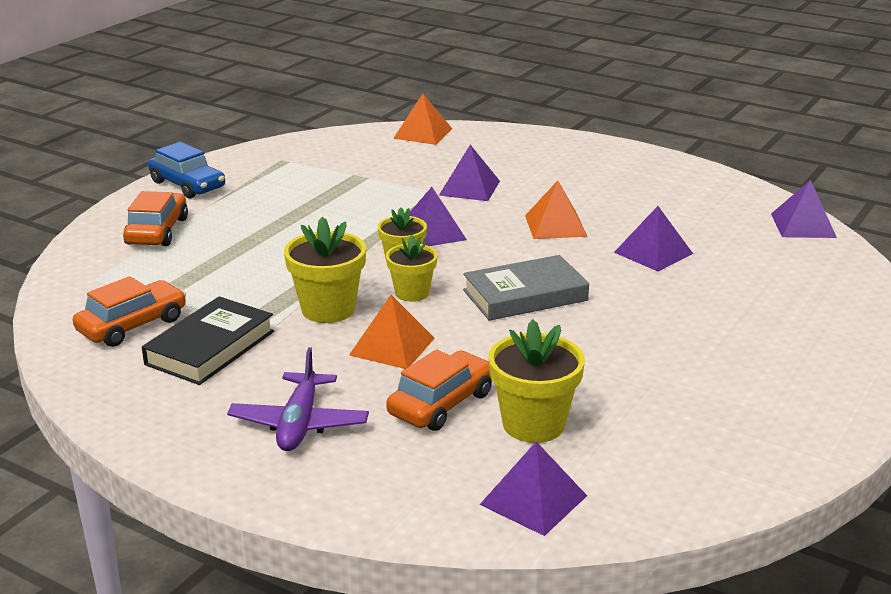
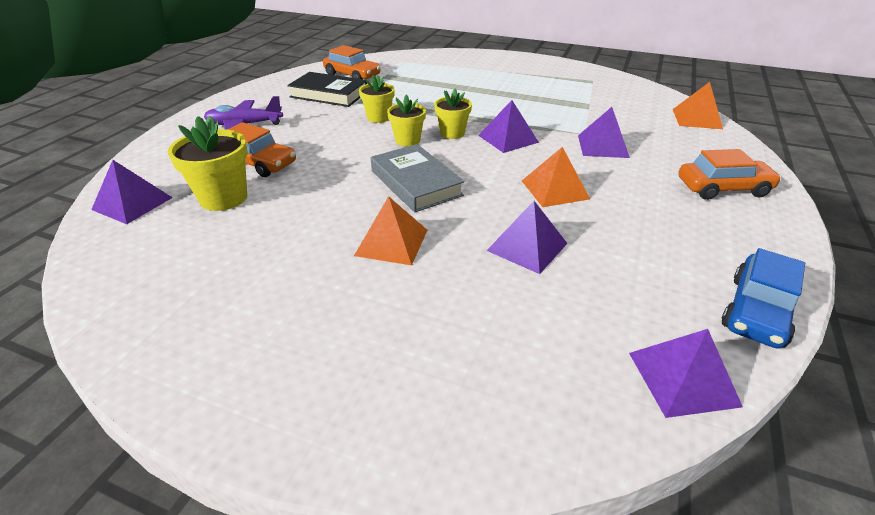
camera: 80 degrees right, 10 degrees up
orange car [123,191,188,246] -> orange car moved to [678,149,781,200]
blue car [148,142,225,198] -> blue car moved to [722,248,805,349]
yellow flower pot [284,216,366,323] -> yellow flower pot [359,75,395,123], size x0.65
orange pyramid [349,295,435,369] -> orange pyramid moved to [354,196,427,265]

